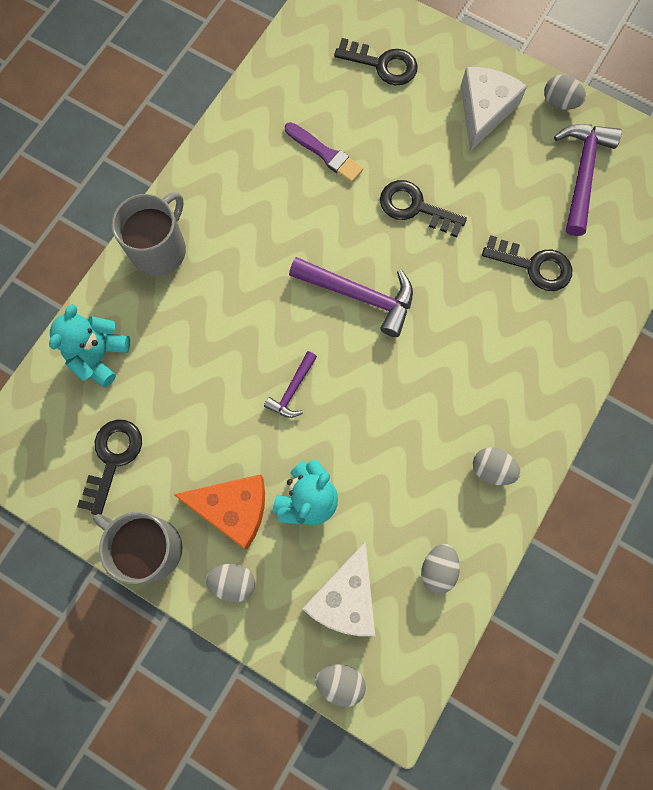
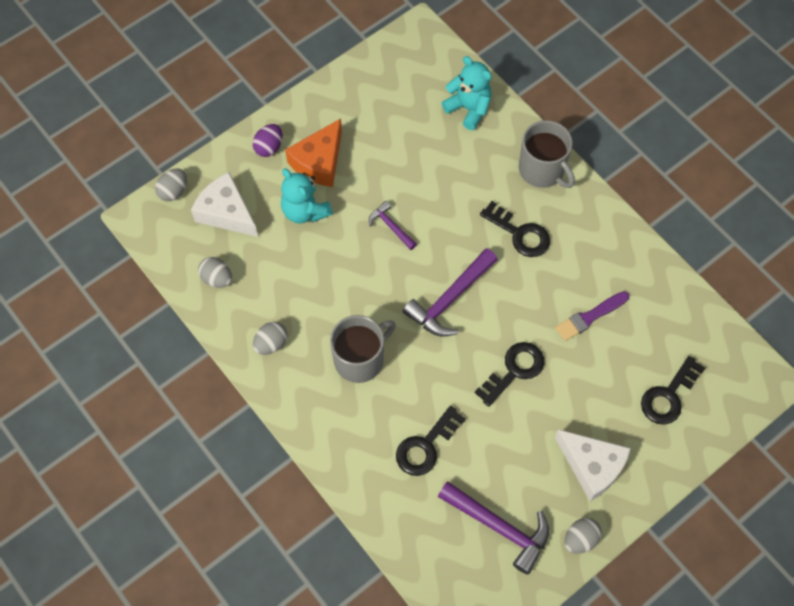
camera: 110 degrees right, 10 degrees down
black key [77,419,142,515] -> black key moved to [480,201,550,257]
grey mug [93,512,182,584] -> grey mug moved to [330,315,396,383]
grey egg [205,564,255,602] -> purple egg [253,124,282,157]

